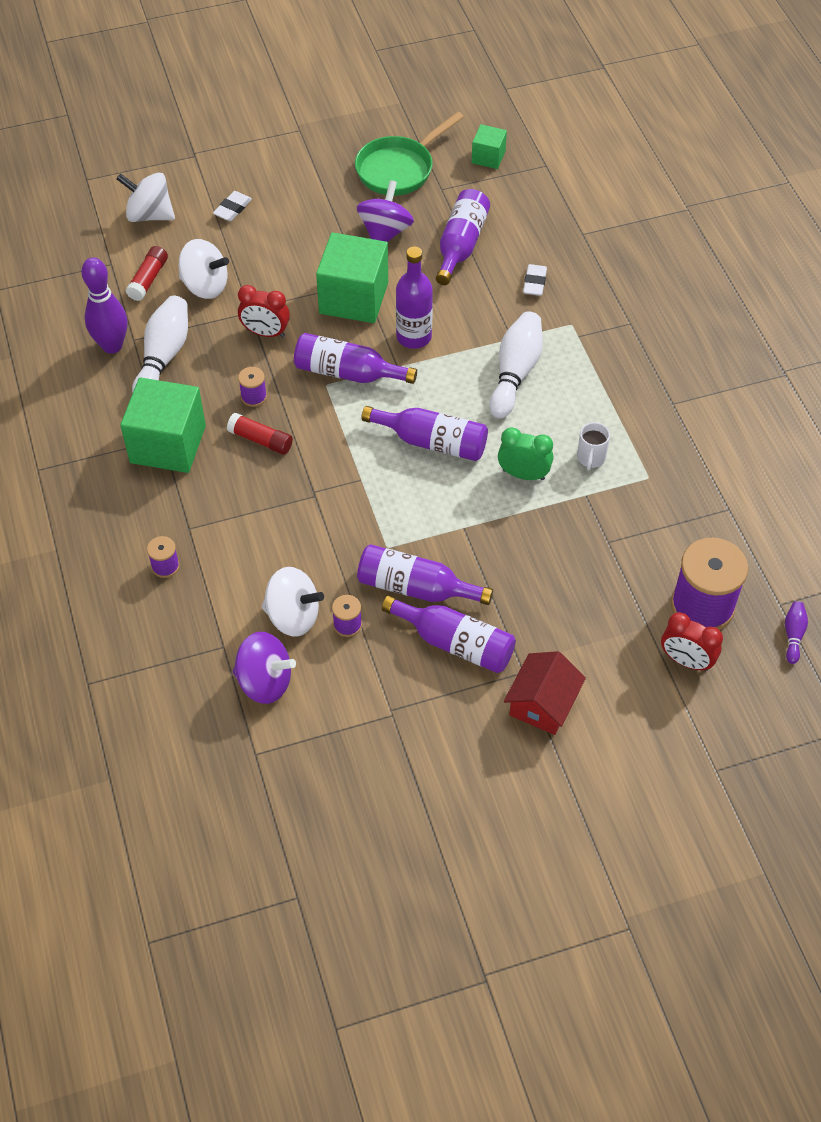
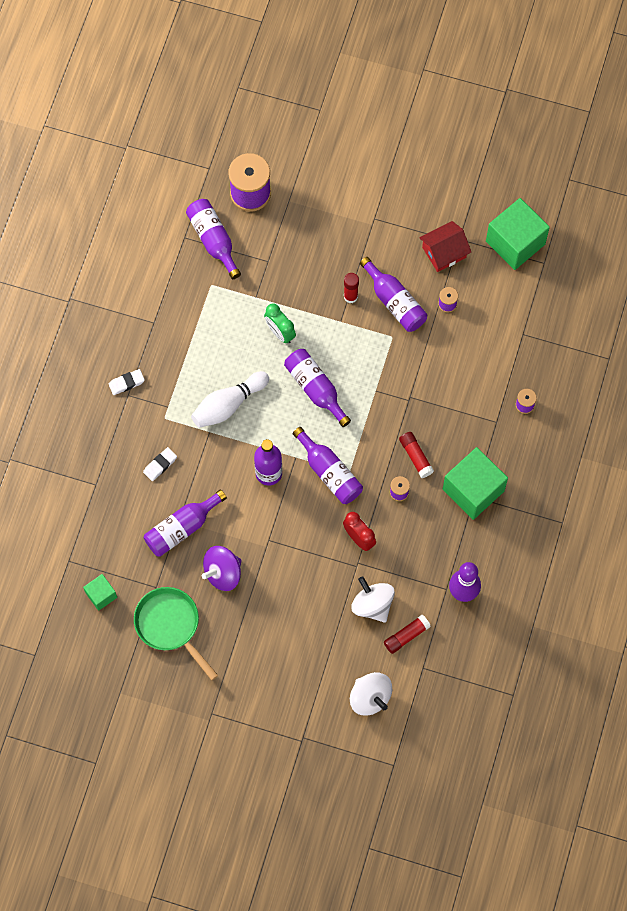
camera: 145 degrees left, 15 degrees up
white bowling pin [132,296,188,393] -> none
white eraser [213,191,252,221] -> white eraser moved to [109,369,145,395]
purple spinning top [233,632,296,704] -> none
white spinning top [262,567,324,637] -> none
green cube [316,232,388,323] -> green cube moved to [486,198,550,270]
green pan [355,112,464,196] -> green pan turned 120 degrees counterclockwise [134,587,218,681]
purple bottle [382,595,516,673] -> purple bottle moved to [186,199,241,279]
red house [504,651,586,735] -> red house moved to [420,221,471,272]
white mug [577,422,610,470] -> none
red clock [661,612,723,671] -> none
purple bowling pin [785,601,808,664] -> none
none -> red glue stick [344,273,359,303]

